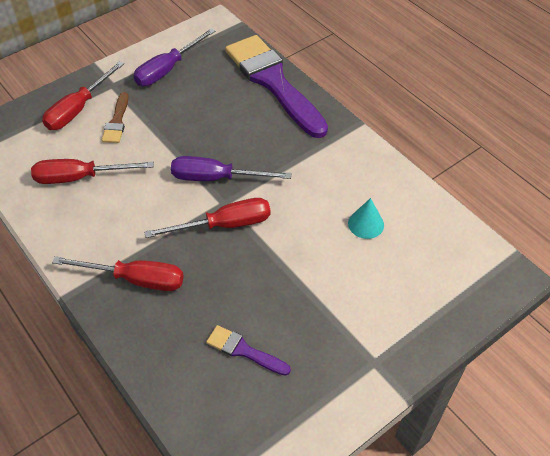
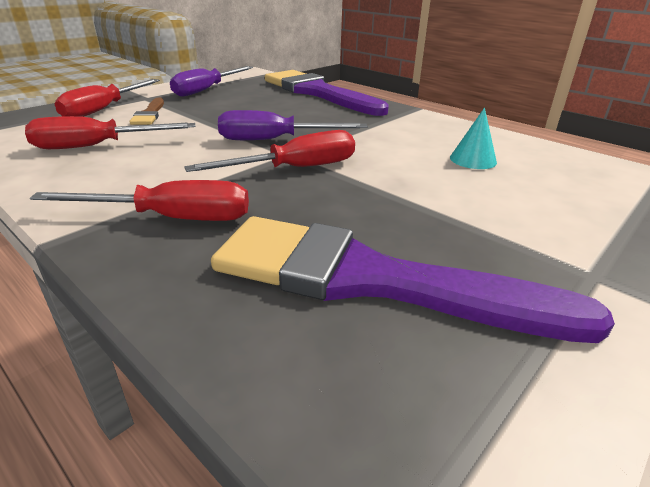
camera: 10 degrees left, 20 degrees down
purple brush [206,325,291,376] -> purple brush [211,216,615,343], size x2.31

